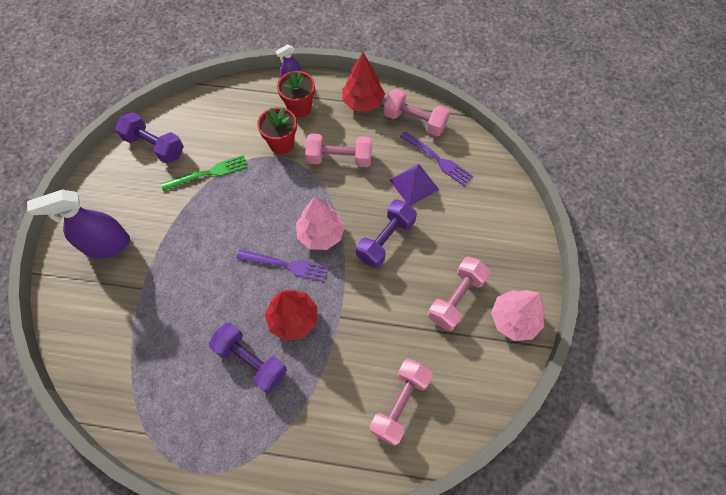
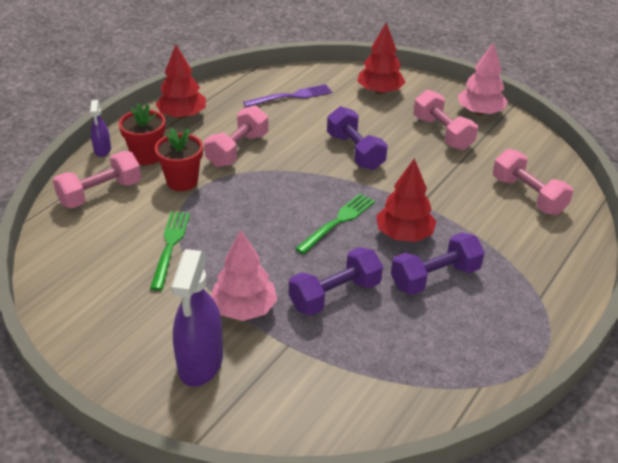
camera: 65 degrees left, 25 degrees down
purple dumbbell [115,112,184,164] -> purple dumbbell moved to [289,247,383,316]
purple fork [236,250,329,282] -> green fork [295,194,375,254]
pink tree [296,196,345,250] -> pink tree moved to [211,230,277,321]
pink dumbbell [384,89,450,137] -> pink dumbbell moved to [53,151,141,208]
purple pyramid [390,164,439,206] -> none
none -> red tree [357,22,405,94]

